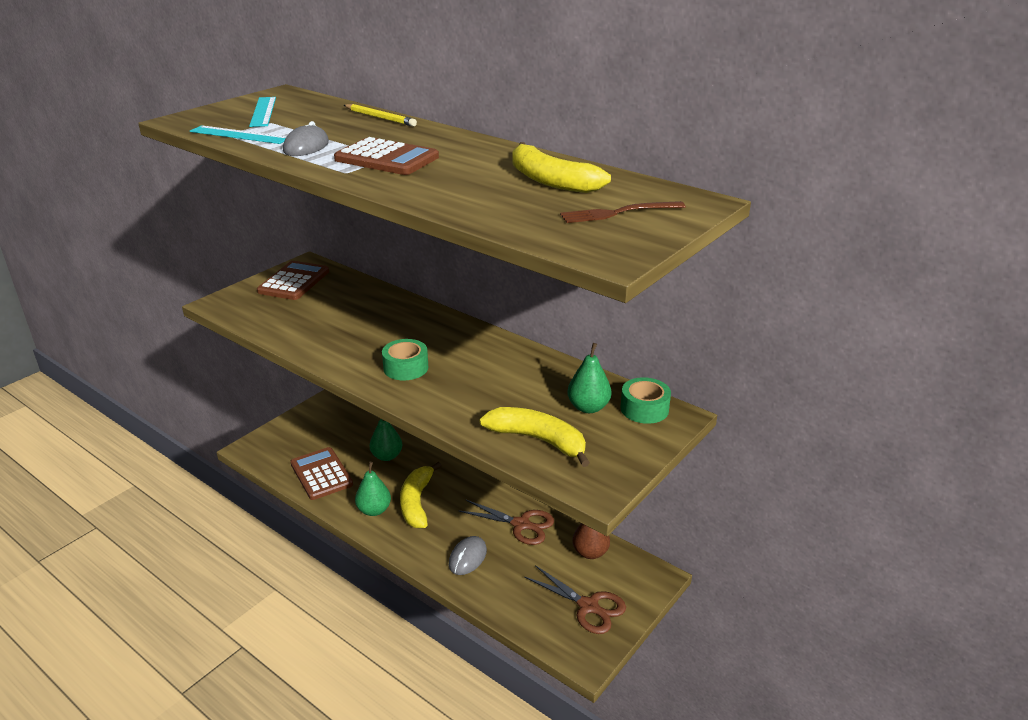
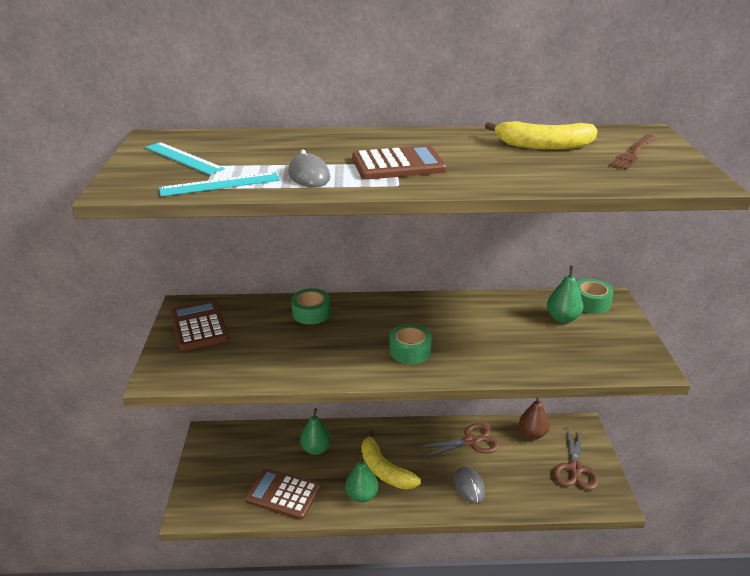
camera: 40 degrees left, 0 degrees up
yellow pencil [344,104,417,126] -> none
yellow banana [479,407,590,467] -> none
brown scissors [524,565,626,634] -> brown scissors turned 105 degrees clockwise [554,426,599,490]
none -> green tape [291,288,331,325]

